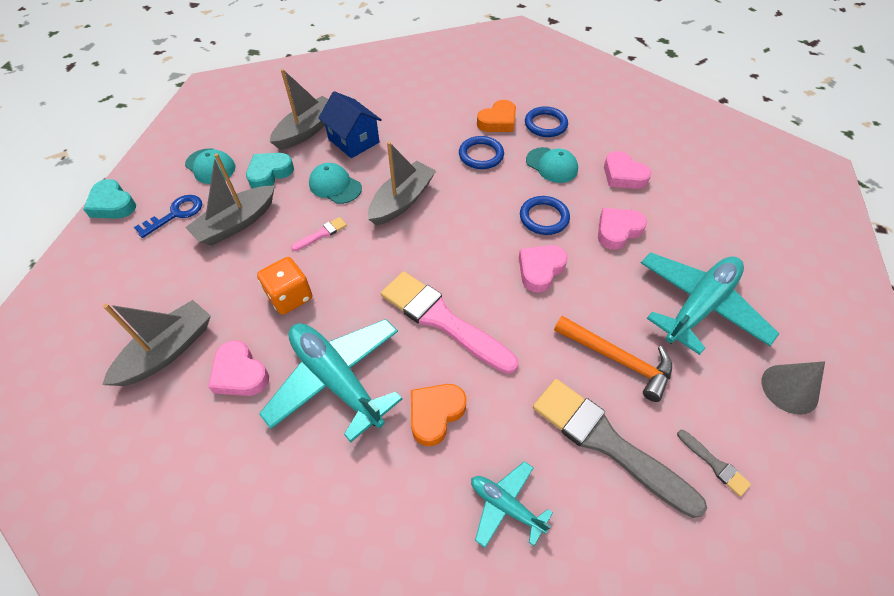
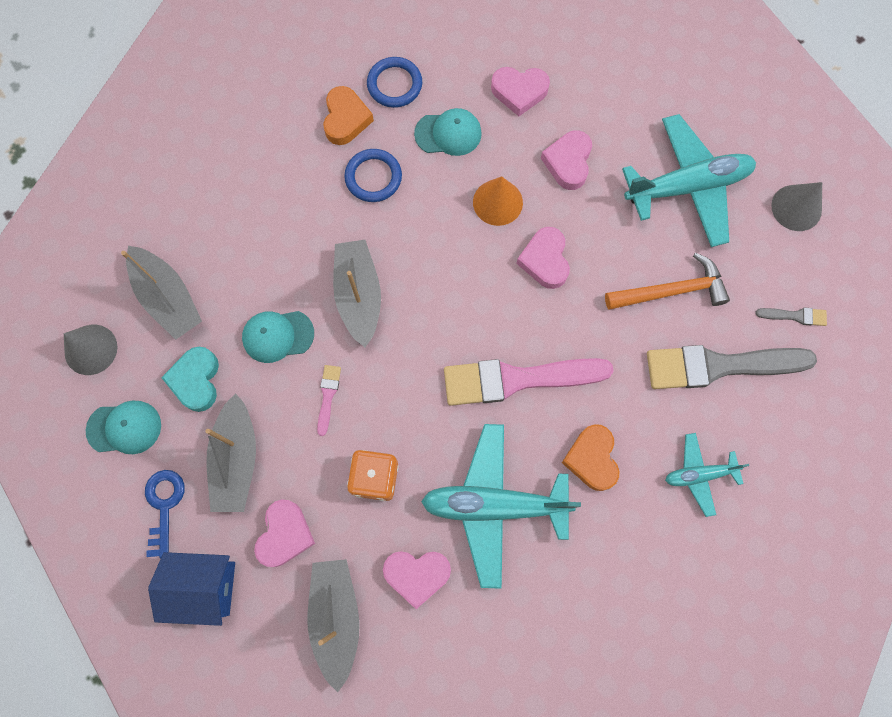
camera: 45 degrees left, 20 degrees up
turquoise heart [83,179,136,219] -> none
grey boat [270,69,328,150] -> grey boat turned 150 degrees clockwise [121,246,202,340]
blue house [318,91,382,158] -> blue house moved to [148,552,235,626]
blue ring [520,196,570,235] -> orange cone [473,176,523,226]
turquoise plane [641,252,779,355] -> turquoise plane turned 75 degrees clockwise [622,114,756,247]
none -> grey cone [64,325,117,375]
none -> pink heart [254,499,315,567]

